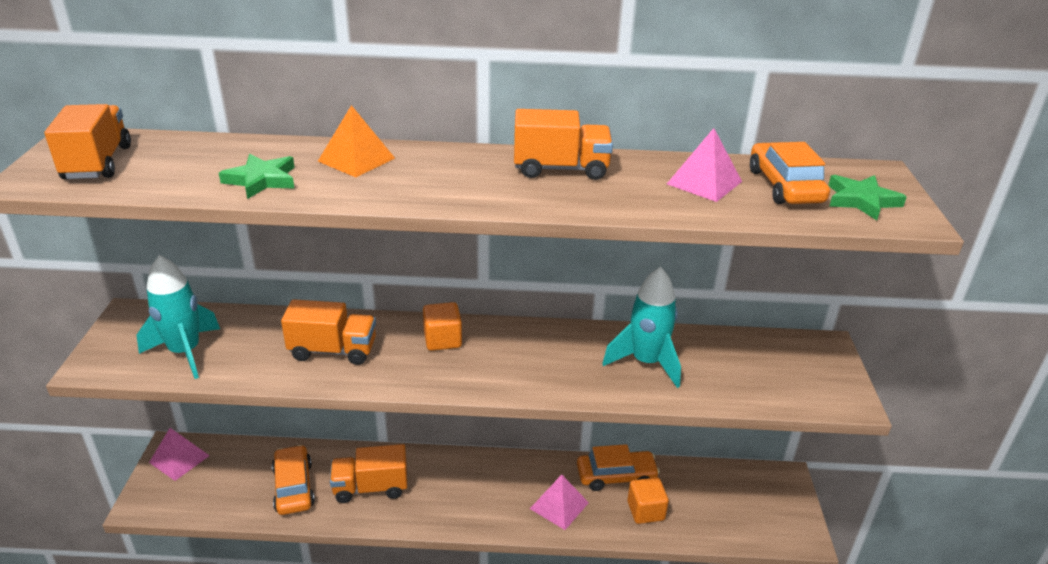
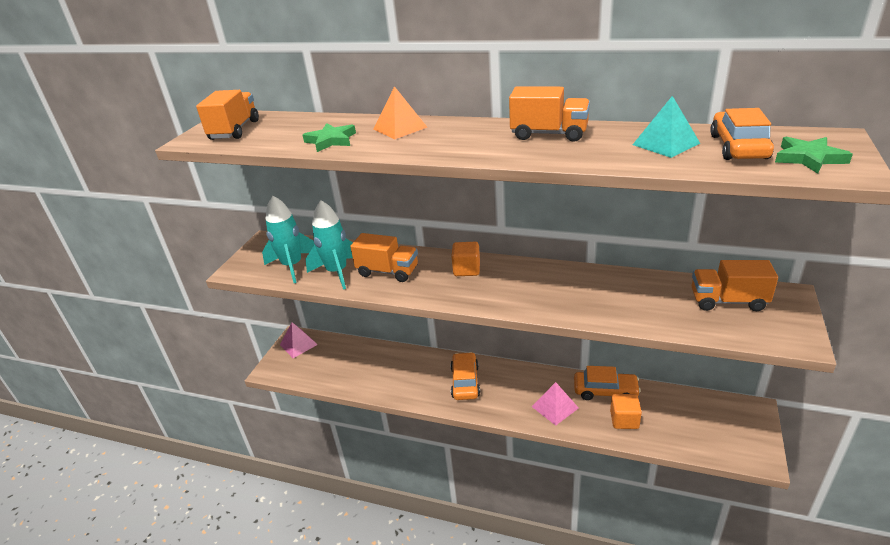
camera: 20 degrees right, 0 degrees up
orange car [272,445,315,515] -> orange car moved to [450,352,480,400]
orange truck [330,444,407,503] -> orange truck moved to [692,260,778,311]
turquoise rocket [602,267,681,388] -> turquoise rocket moved to [306,200,353,290]
pink pyramid [667,128,742,202] -> turquoise pyramid [633,96,701,158]

